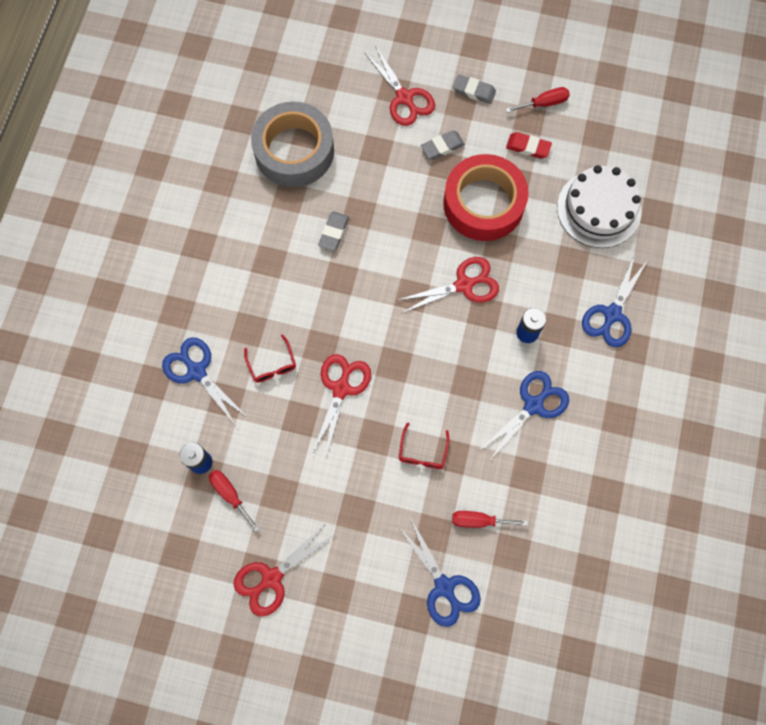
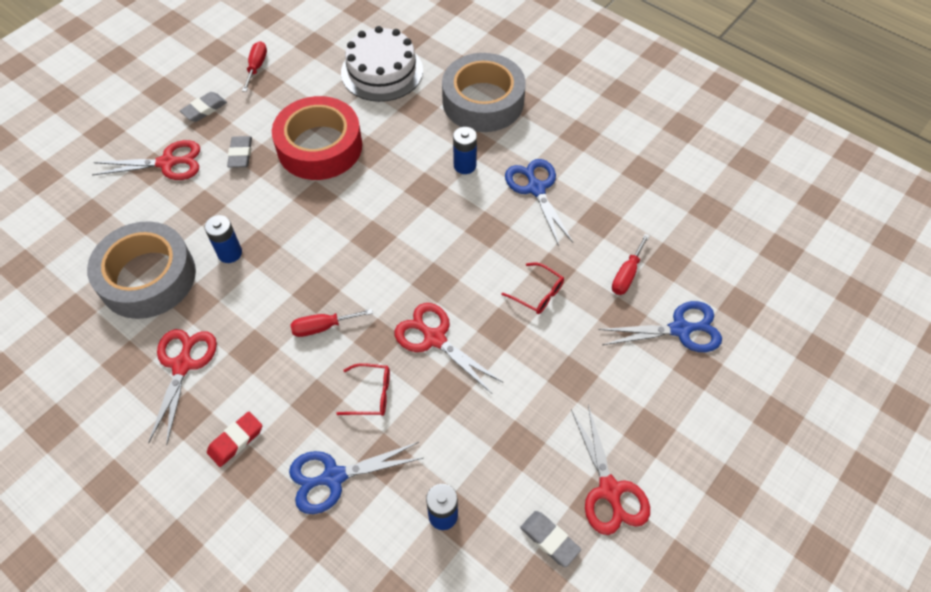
camera: 65 degrees left, 15 degrees down
red screwdriver [209,470,260,532] -> red screwdriver moved to [291,309,373,337]
grey eraser [318,211,349,251] -> grey eraser moved to [520,511,581,567]
red scissors [398,257,499,313] -> red scissors moved to [148,329,217,446]
red eraser [506,132,552,159] -> red eraser moved to [207,412,262,467]
blue scissors [582,255,648,347] -> grey tape [442,53,526,132]
none -> blue battery [205,215,242,263]

